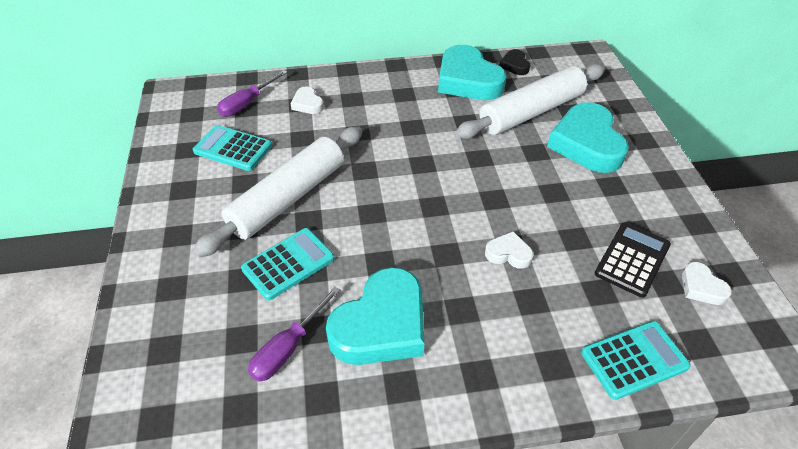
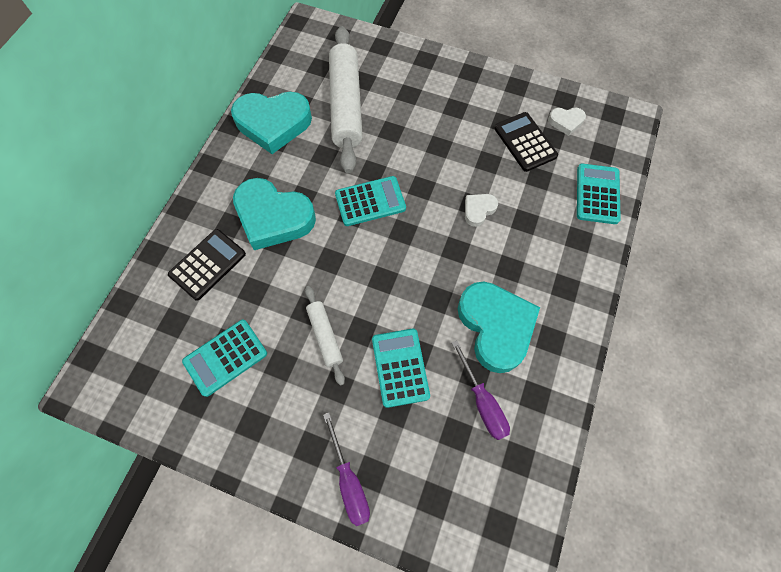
camera: 60 degrees left, 20 degrees up
white rolling pin [193,126,363,258] -> white rolling pin [305,286,345,386], size x0.50
purple screwdriver [217,70,287,117] -> purple screwdriver moved to [323,413,370,526]
white heart [291,86,324,114] -> black calculator [168,229,246,301]
black heart [499,49,530,75] -> none
turquoise heart [547,102,629,173] -> turquoise heart moved to [233,178,316,250]
none -> turquoise calculator [335,176,406,226]

